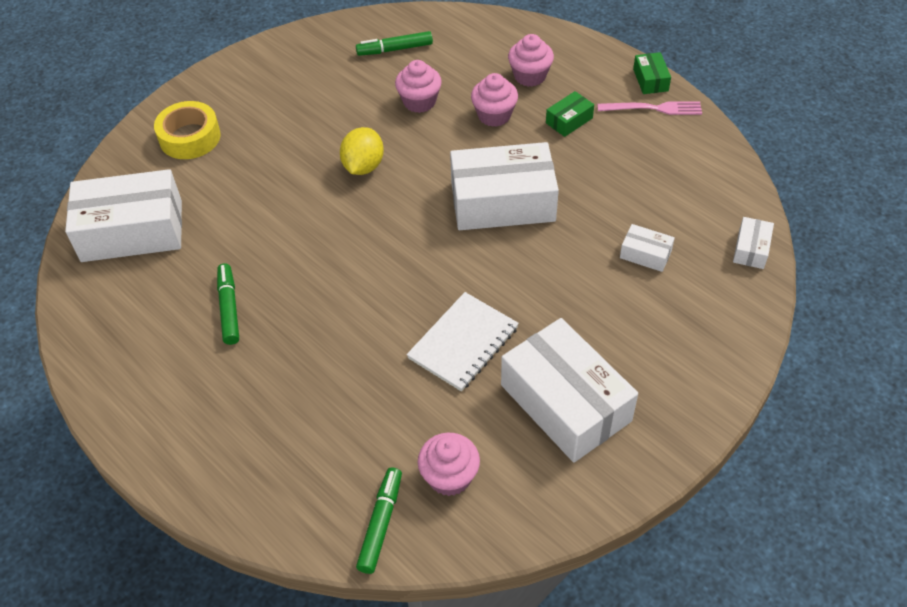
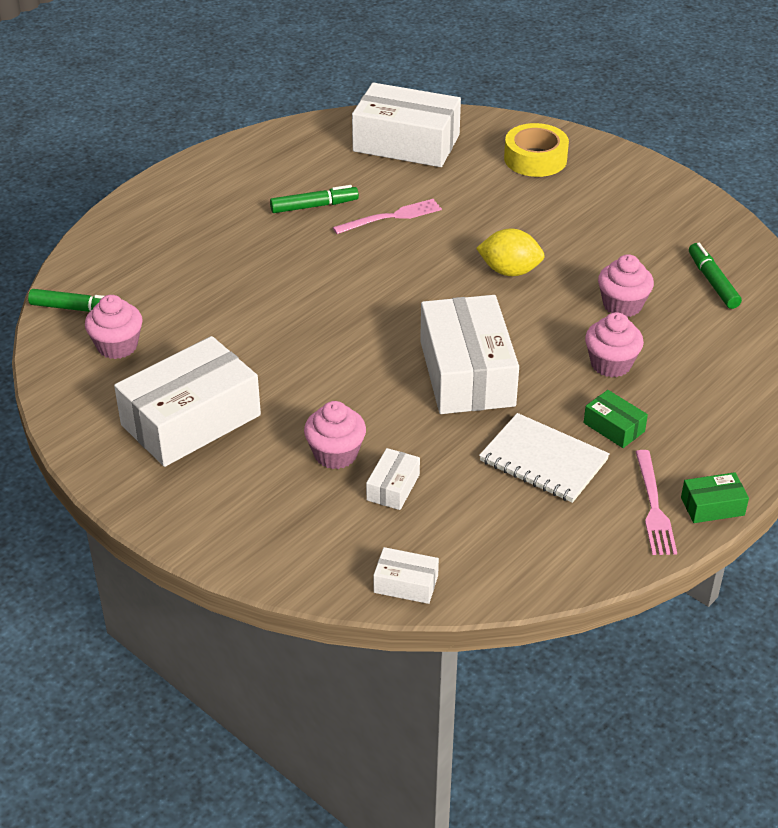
camera: 85 degrees right, 10 degrees down
white box [65,169,182,262] -> white box turned 60 degrees counterclockwise [352,83,461,167]
white notebook [407,292,519,391] -> white notebook moved to [479,413,610,503]
pink cupcake [508,34,554,87] -> pink cupcake moved to [304,401,366,469]
none -> pink fork [333,199,442,234]

